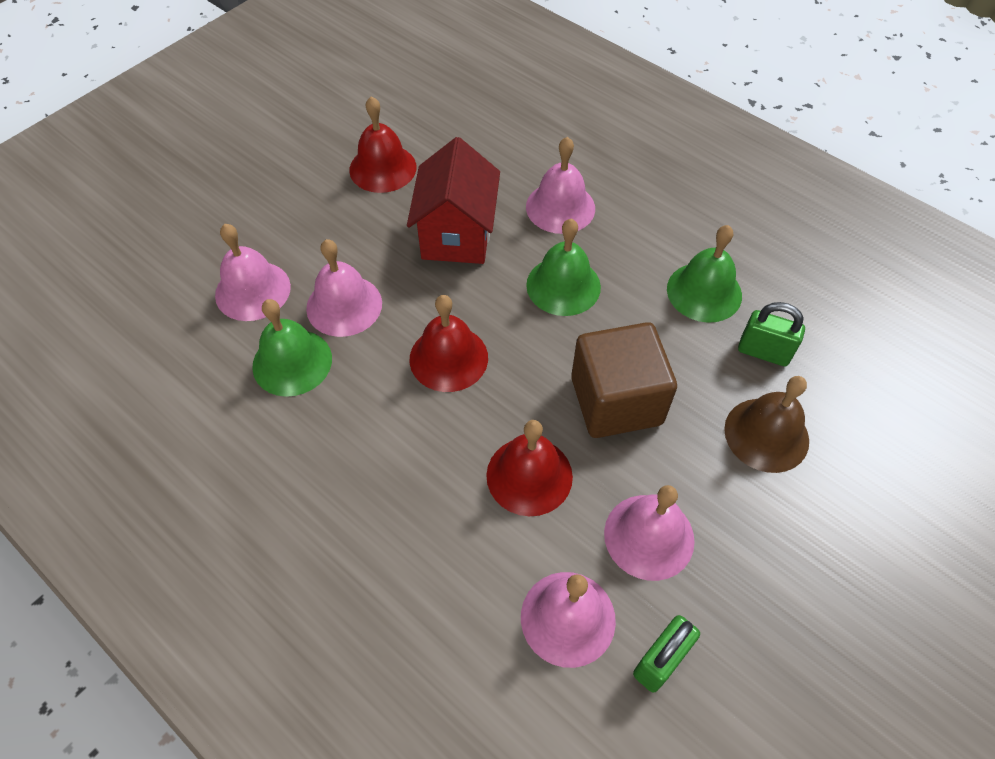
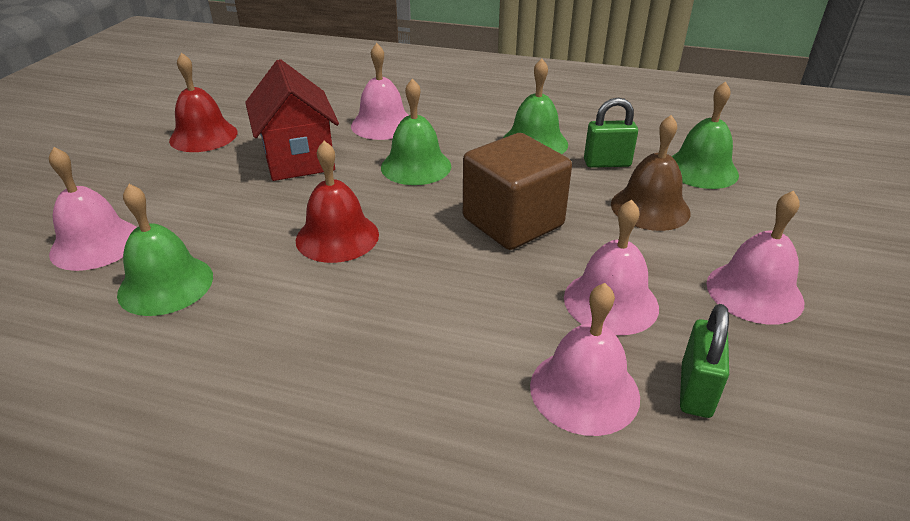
camera: 25 degrees left, 20 degrees down
pink bell [306,239,382,337] -> pink bell moved to [706,191,804,325]
red bell [486,420,573,516] -> none
none -> green bell [672,81,739,189]

